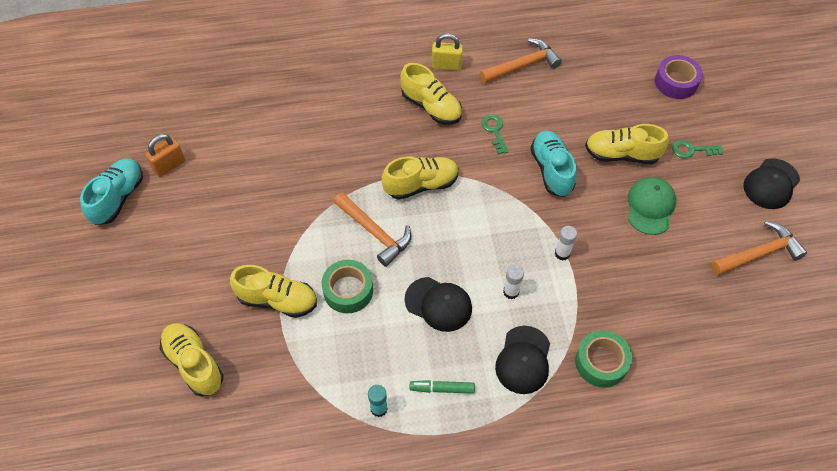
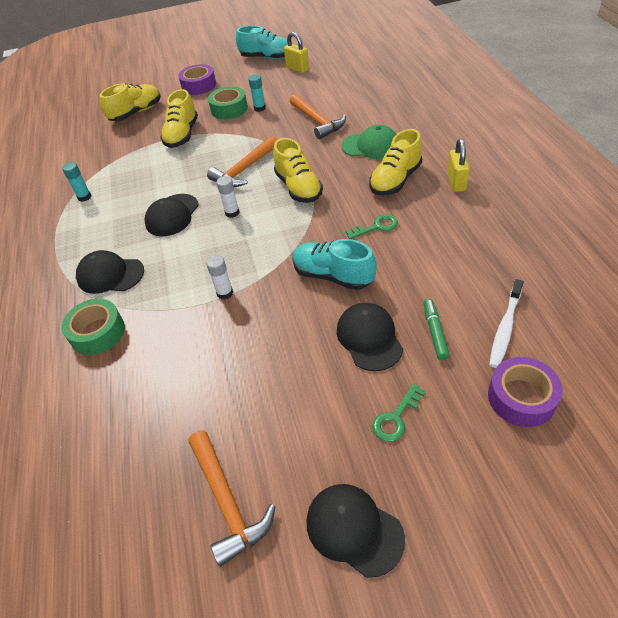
camera: 90 degrees right, 10 degrees down
orange padlock [146,134,185,177] -> yellow padlock [284,32,309,73]
green tape [322,260,373,313] -> green tape moved to [208,86,248,119]
green marker [410,380,475,394] -> green marker moved to [423,299,450,360]
orange hammer [480,38,562,83] -> orange hammer moved to [290,94,346,139]
white glue stick [503,265,524,299] -> white glue stick moved to [217,176,240,218]
turquoise shoe [530,131,577,197] -> turquoise shoe turned 135 degrees counterclockwise [293,239,377,290]
yellow shoe [585,124,669,164] -> black cap [337,303,403,371]
green cap [628,177,676,235] -> green cap moved to [342,125,396,159]
green key [672,140,723,158] -> green key turned 135 degrees counterclockwise [372,384,426,442]
none -> purple tape [178,64,216,95]
none -> turquoise glue stick [248,75,266,112]
none -> white toothbrush [489,279,524,368]

